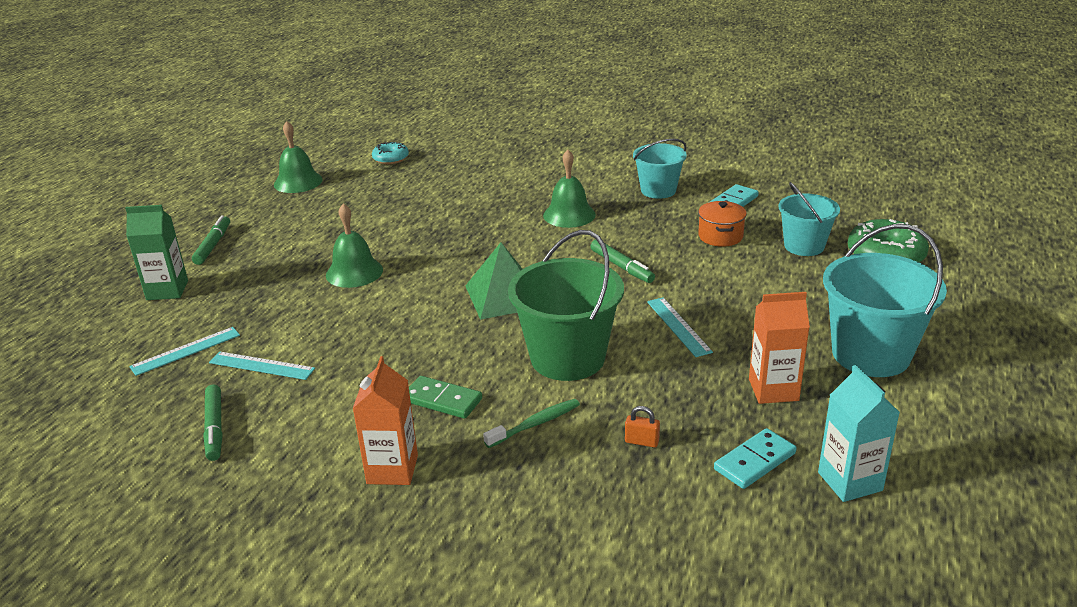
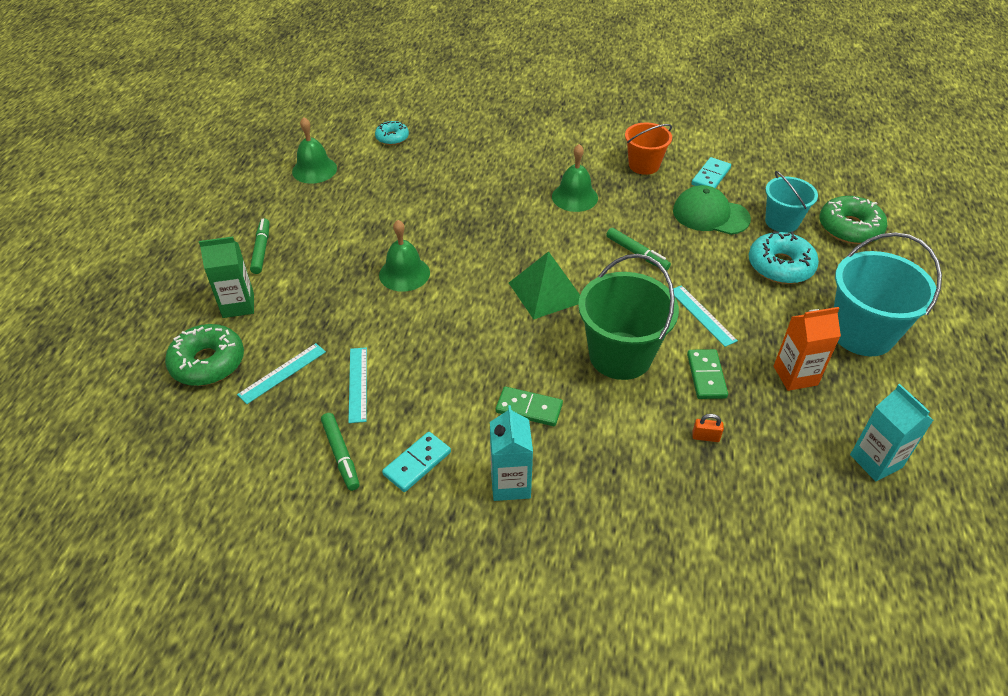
camera: 10 degrees left, 15 degrees up
turquoise ruler [209,352,315,380] -> turquoise ruler turned 75 degrees clockwise [348,347,367,423]
orange carton [353,356,418,485] -> turquoise carton [490,405,533,501]
green toothbrush [483,399,580,448] -> none
turquoise bucket [633,139,687,199] -> orange bucket [625,123,672,175]
orange pot [698,201,747,247] -> green cap [673,185,751,235]
turquoise domino [714,428,797,489] -> turquoise domino moved to [382,432,451,492]
none -> green donut [165,324,244,386]
none -> green domino [687,349,728,399]
none -> turquoise donut [749,231,819,284]

